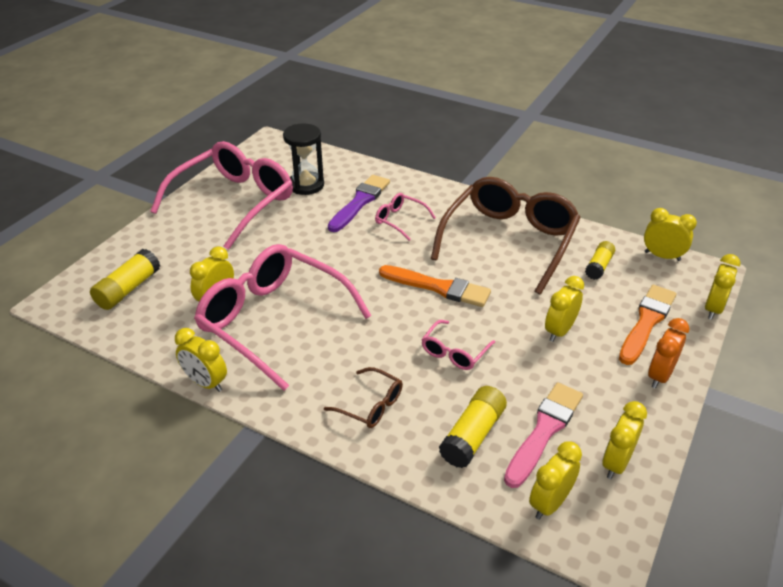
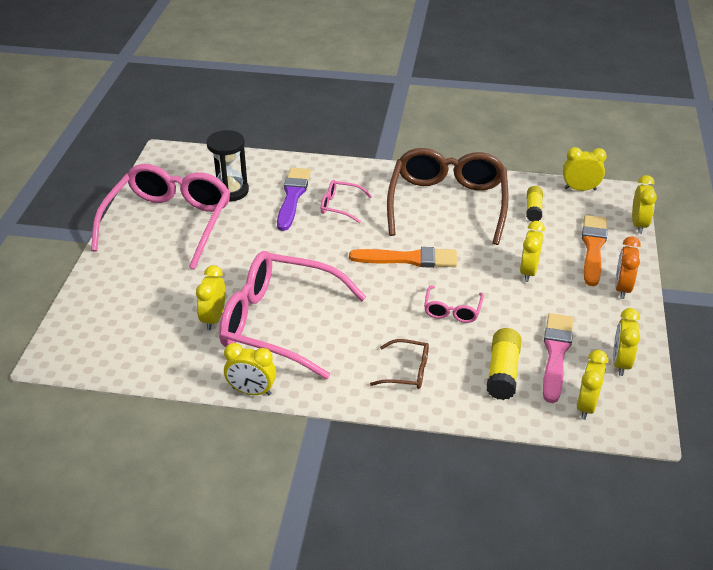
camera: 20 degrees left, 0 degrees up
yellow glue stick [90,249,160,310] -> none

